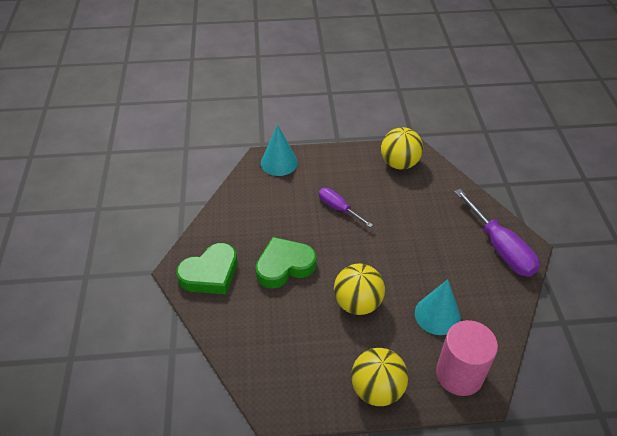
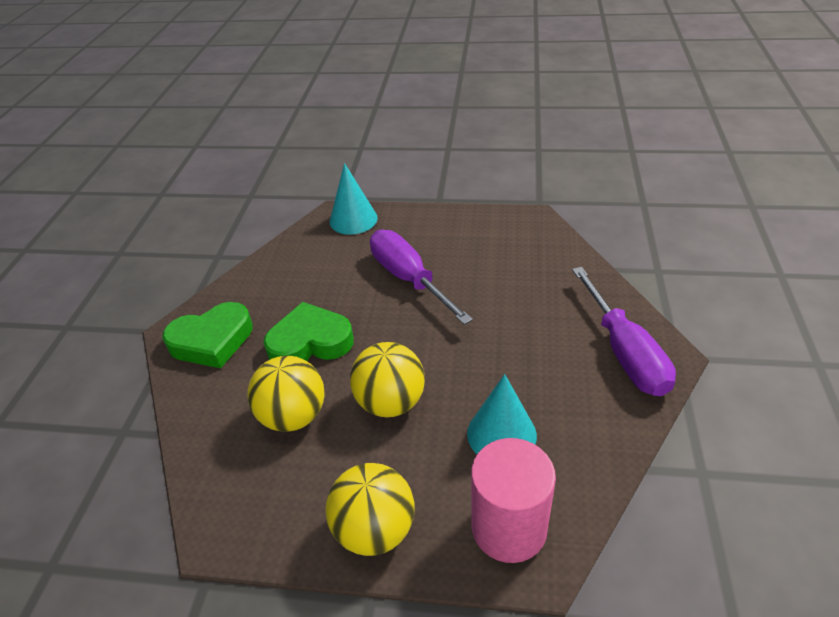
camera: 15 degrees right, 5 degrees down
purple screwdriver [319,188,373,227] -> purple screwdriver [370,230,473,325], size x1.70
yellow ball [381,127,423,169] -> yellow ball moved to [247,356,325,432]

